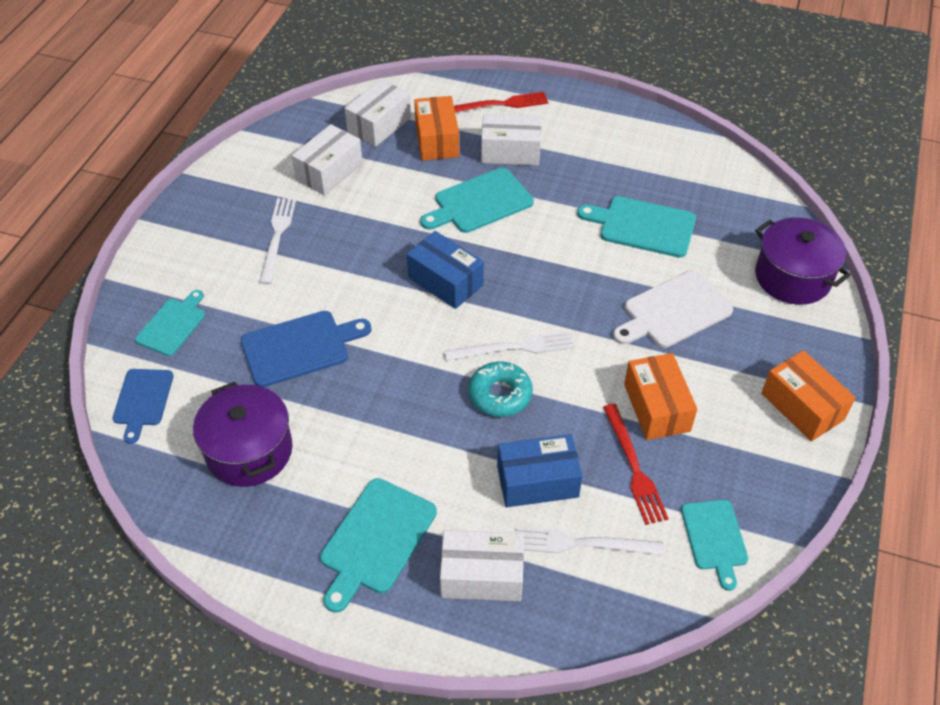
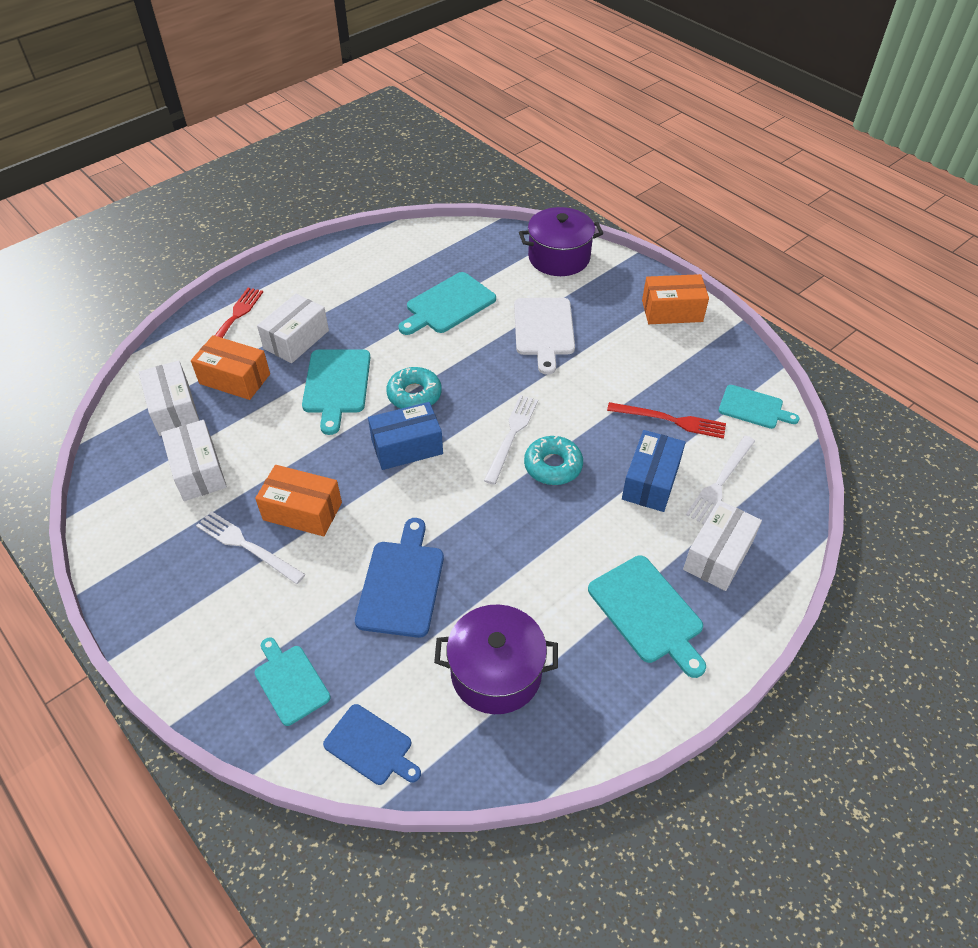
camera: 60 degrees left, 0 degrees up
orange box [624,353,697,440] -> orange box moved to [255,465,342,536]
none -> turquoise donut [386,367,442,409]

